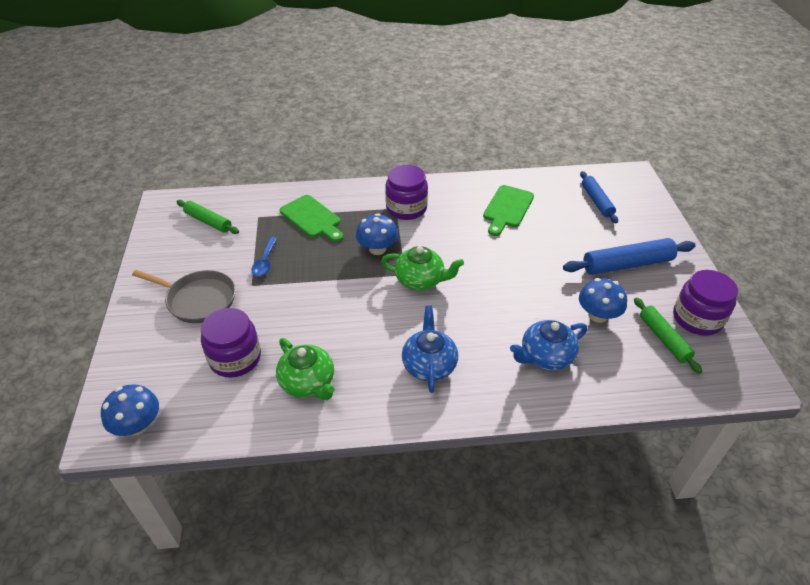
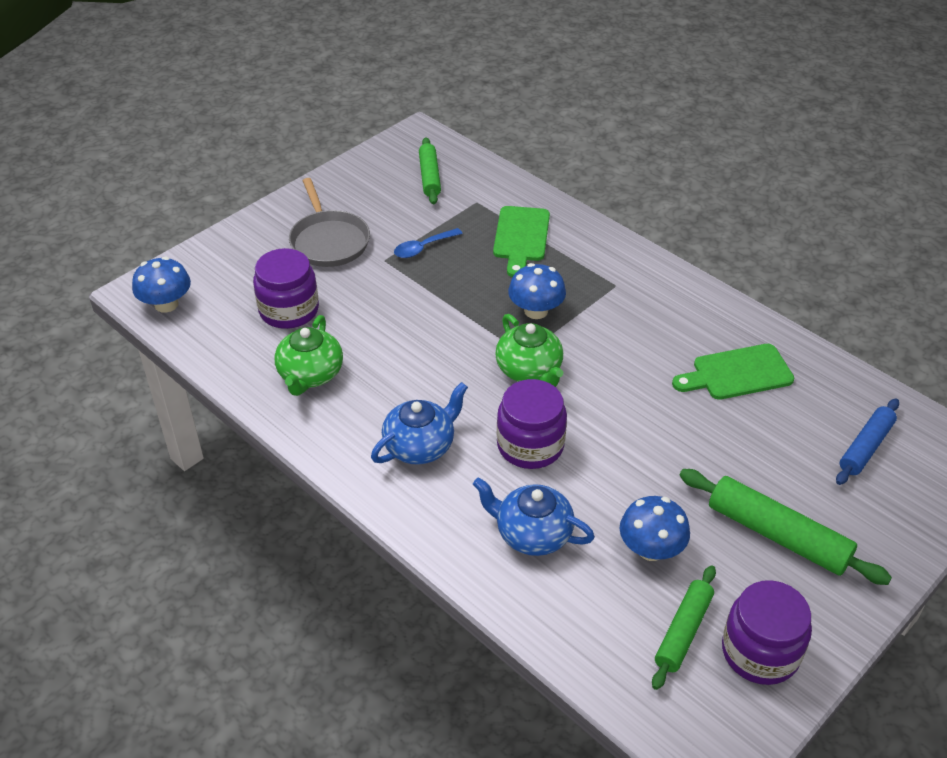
camera: 50 degrees right, 0 degrees up
purple jar [385,165,428,220] -> purple jar moved to [497,379,567,469]
blue rolling pin [563,238,696,275] -> green rolling pin [679,469,892,585]

